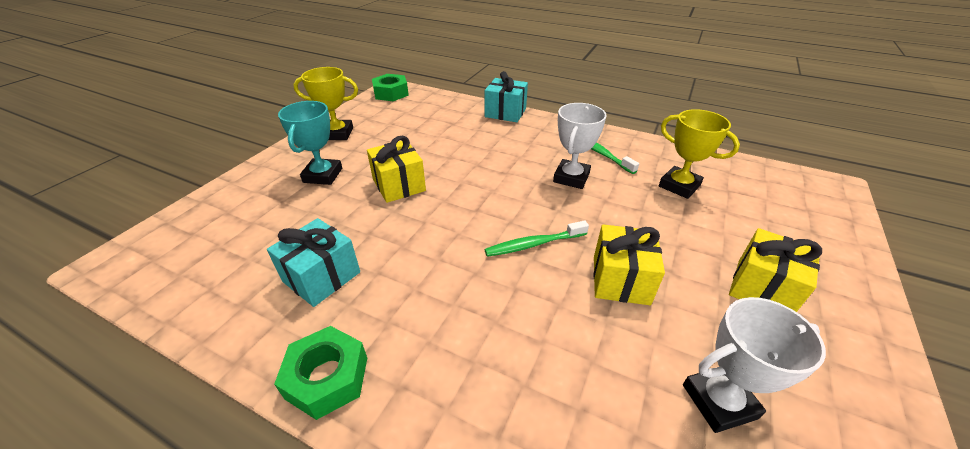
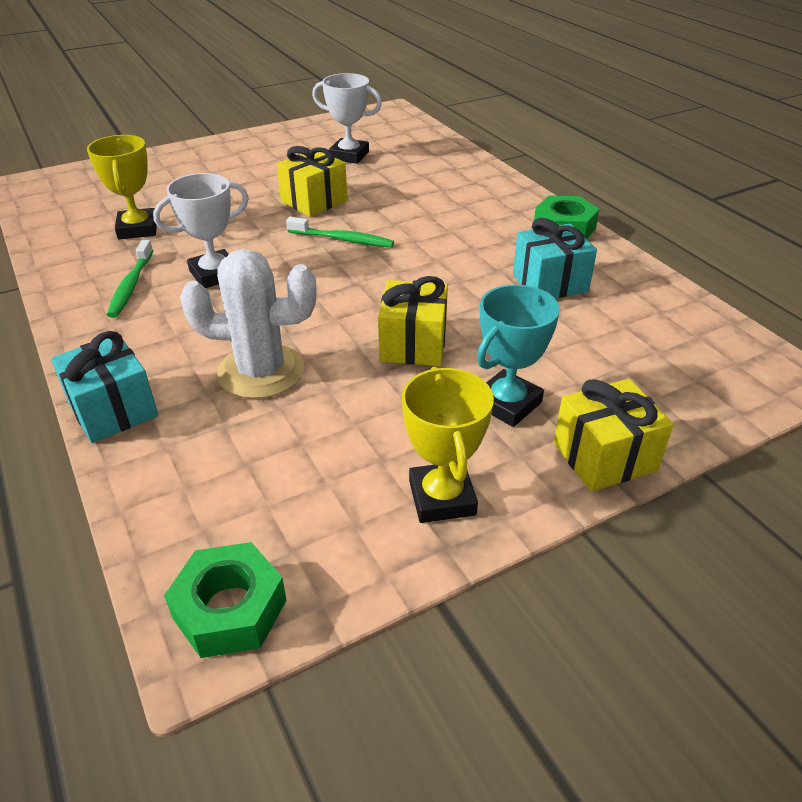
camera: 145 degrees left, 0 degrees up
yellow trophy [293,67,358,140] -> yellow trophy turned 45 degrees clockwise [401,367,494,523]
yellow gift [729,228,822,312] -> yellow gift moved to [553,379,673,492]
none -> white cactus [180,249,317,399]

